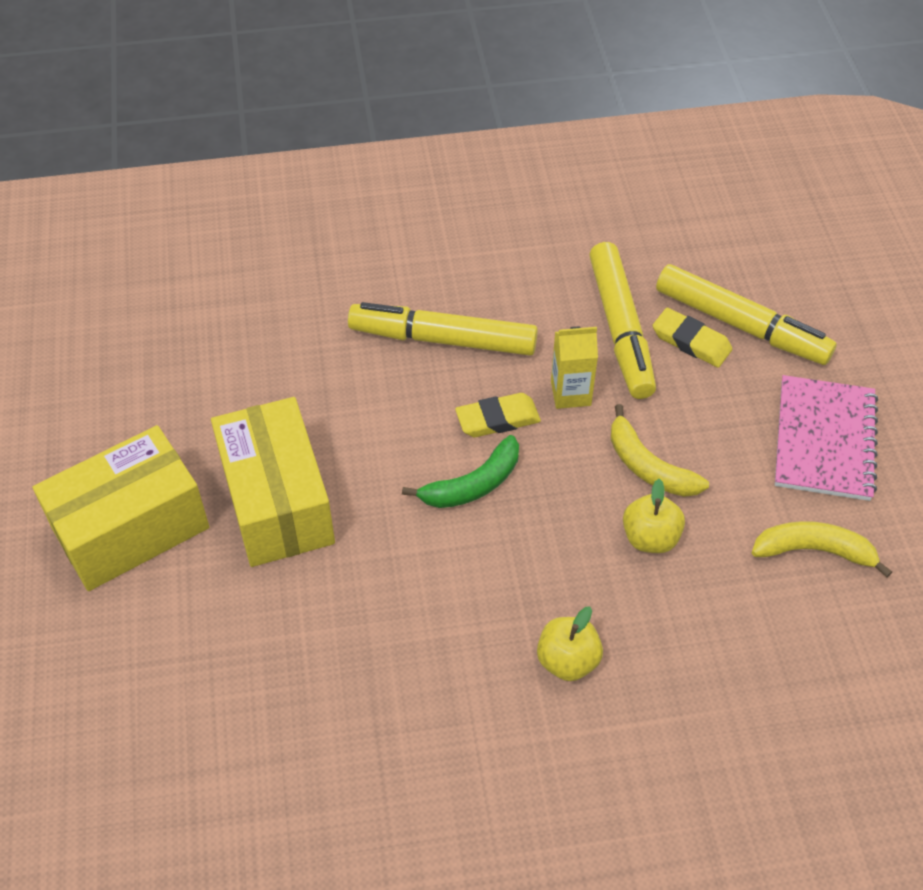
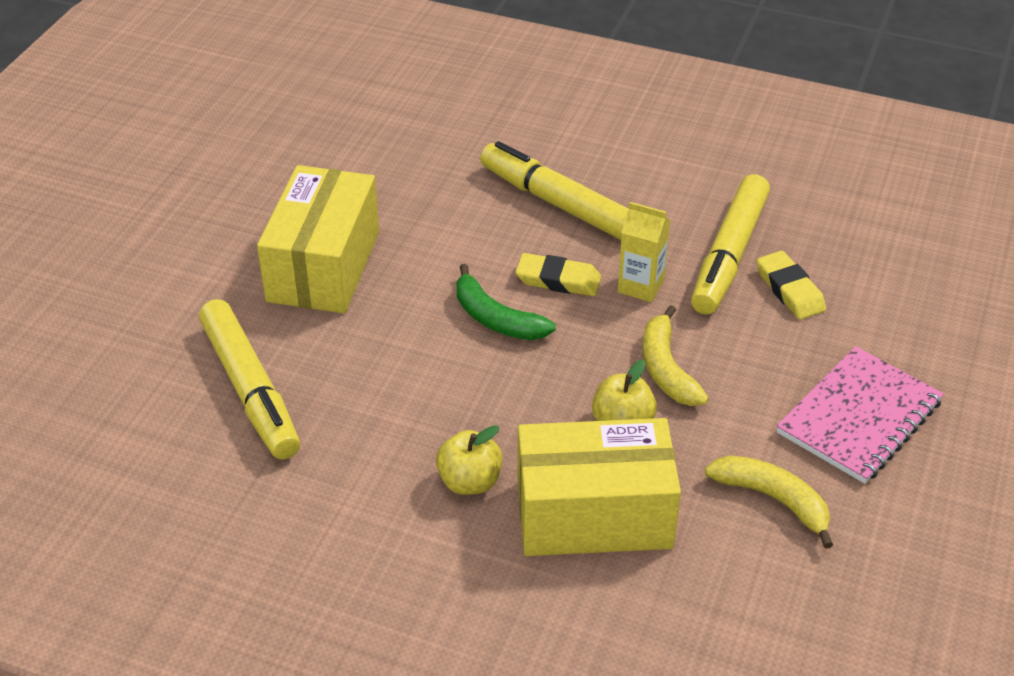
camera: 30 degrees right, 10 degrees down
yellow box [33,425,209,591] -> yellow box moved to [518,418,681,556]
green banana [402,435,519,508] -> green banana turned 45 degrees clockwise [457,264,556,340]
yellow marker [656,264,837,365] -> yellow marker moved to [199,299,300,459]

